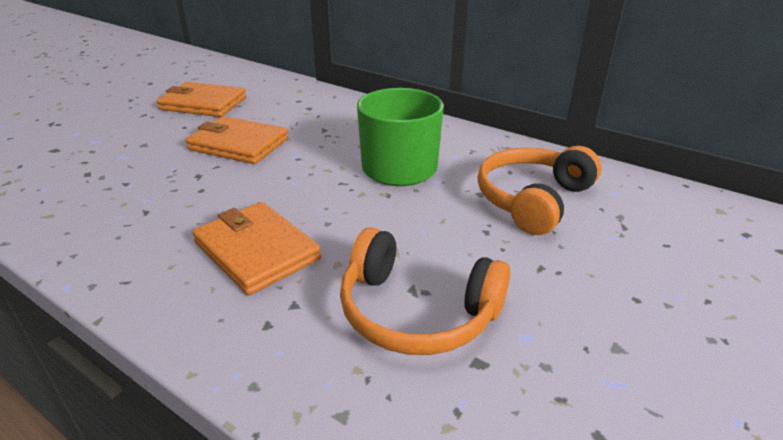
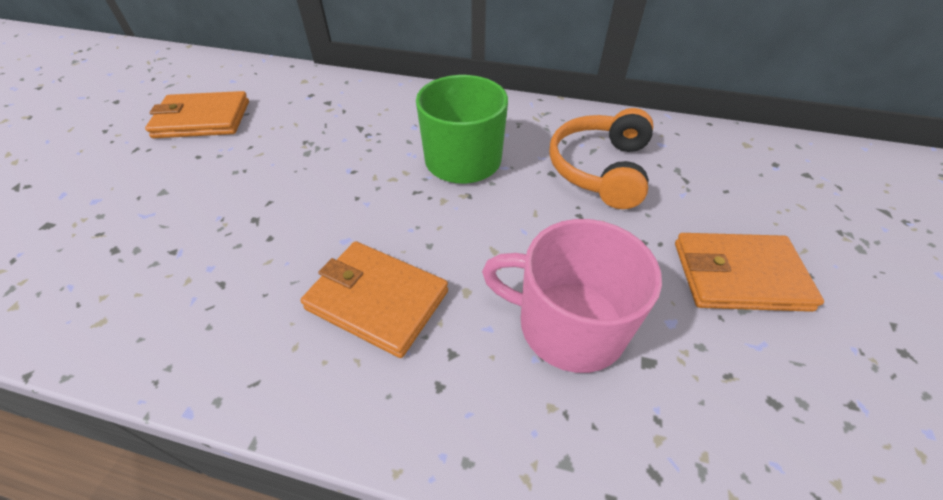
camera: 20 degrees left, 15 degrees up
orange wallet [185,116,288,164] -> orange wallet moved to [675,233,824,312]
orange headphones [340,227,511,355] -> pink mug [482,219,662,373]

